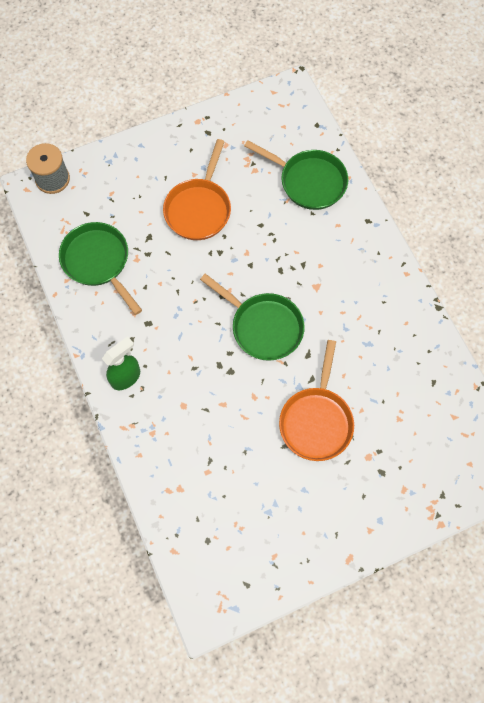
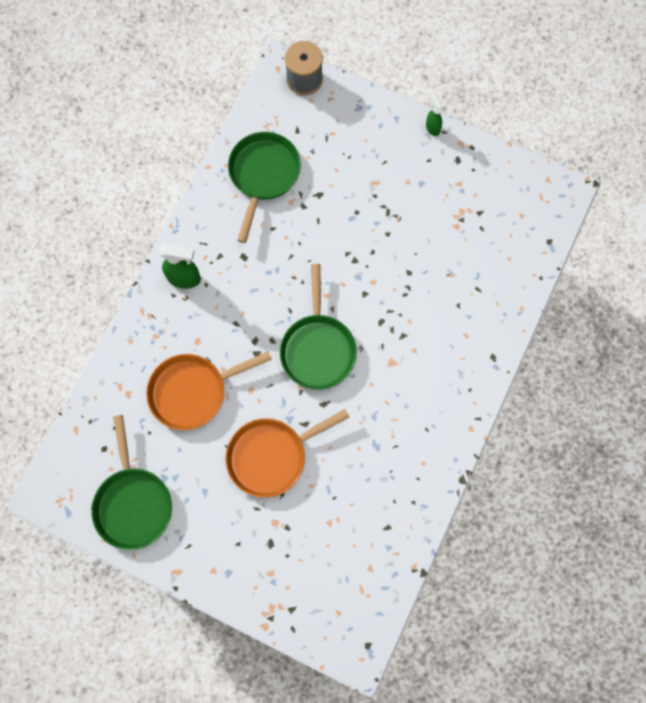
camera: 50 degrees right, 5 degrees up
orange pan [163,139,231,240] -> orange pan moved to [146,351,272,430]
green pan [244,140,348,210] -> green pan moved to [91,415,172,550]
none -> green spray bottle [426,95,443,136]

